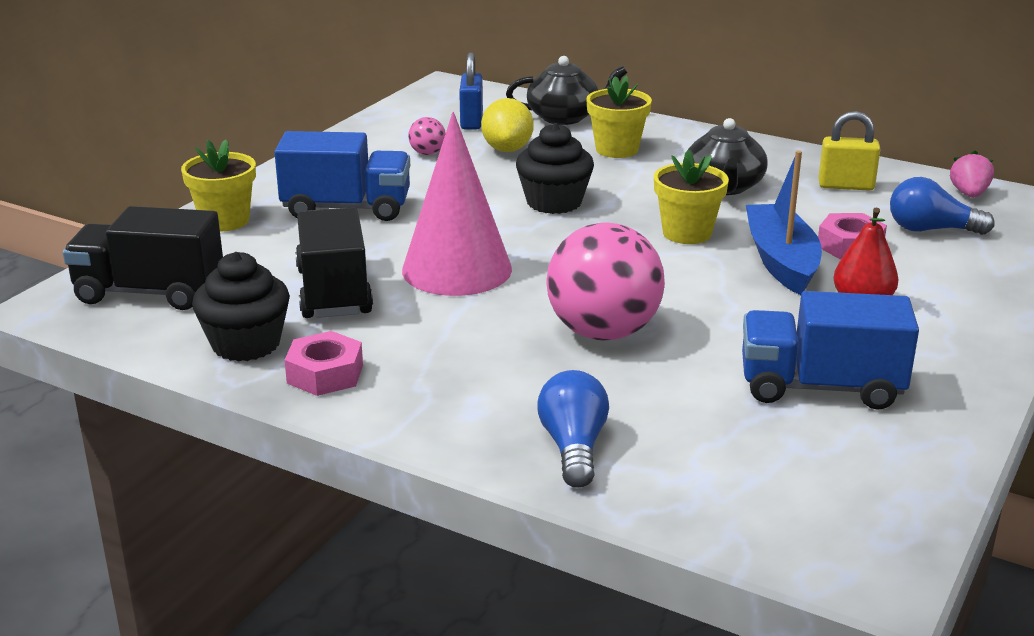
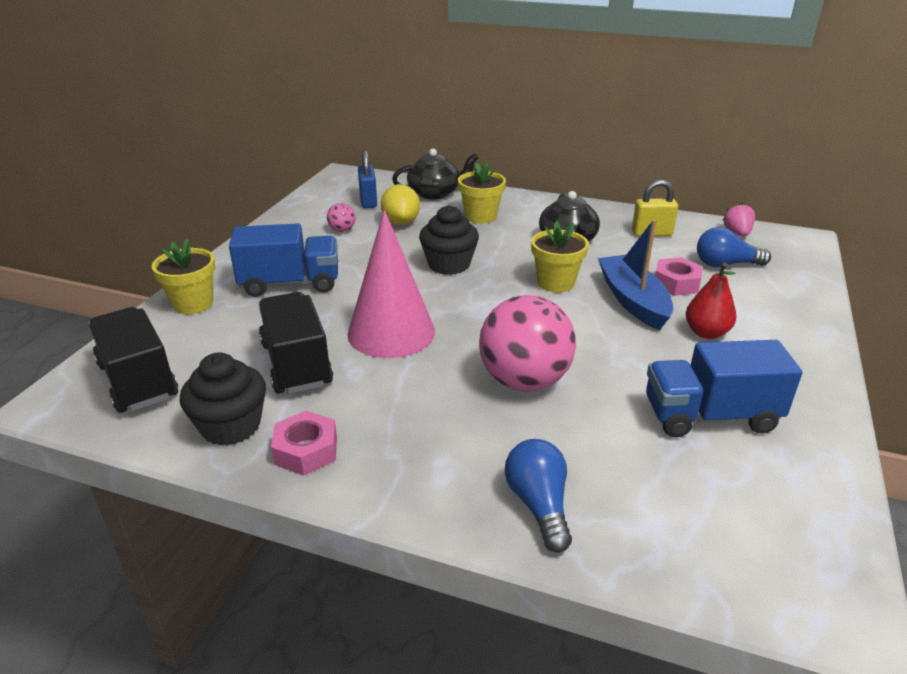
camera: 10 degrees left, 5 degrees up
black truck [63,206,223,310] -> black truck turned 60 degrees clockwise [89,307,178,413]

